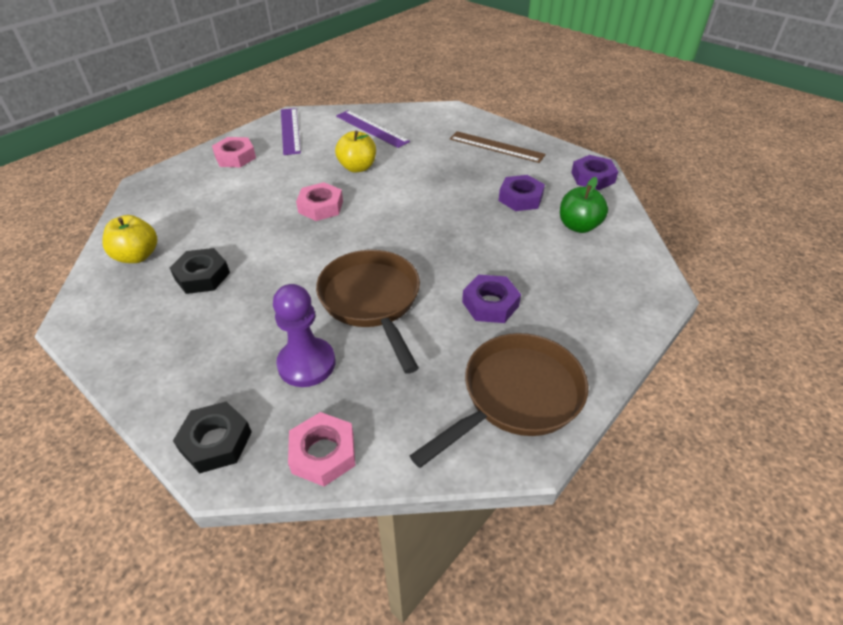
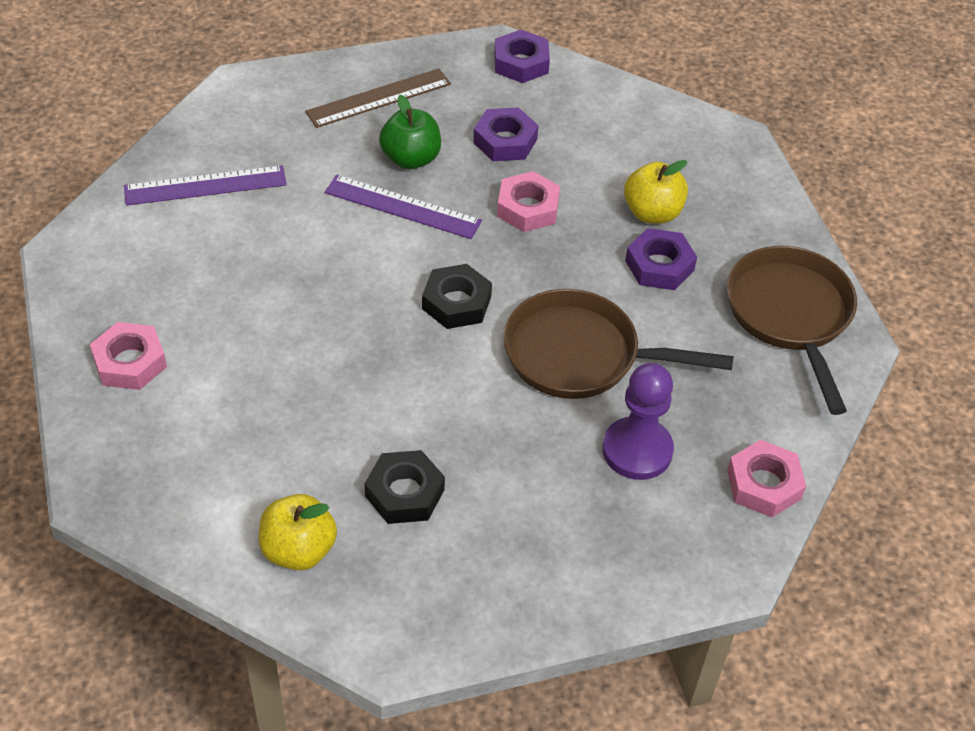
camera: 60 degrees left, 5 degrees up
black nut [173,401,252,473] -> black nut moved to [422,264,492,329]
purple ruler [281,108,301,155] -> purple ruler moved to [325,175,482,239]
pink nut [296,182,343,221] -> pink nut moved to [497,171,560,232]
yellow apple [335,131,376,172] -> yellow apple moved to [624,160,688,224]
green apple [560,177,608,233] -> green apple moved to [379,95,441,169]

